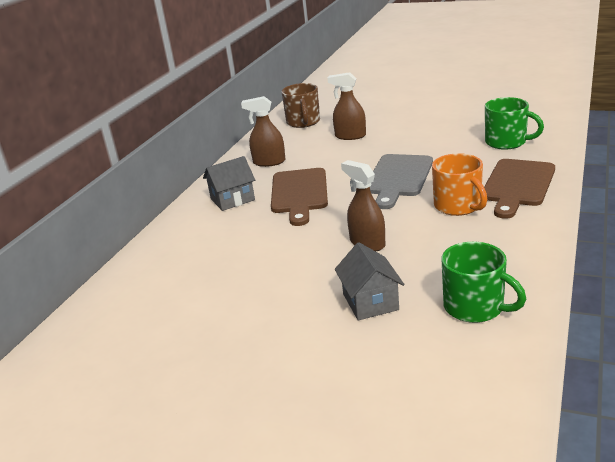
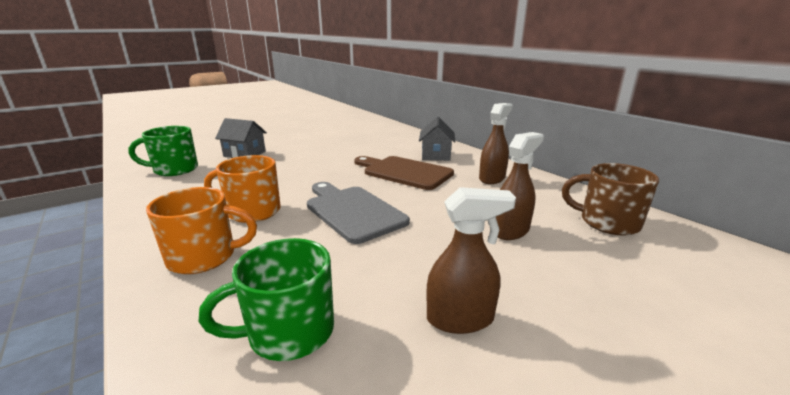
camera: 120 degrees right, 5 degrees down
brown spray bottle [341,160,385,251] -> brown spray bottle moved to [426,187,516,334]
brown cutting board [484,159,555,219] -> orange mug [146,187,257,274]

